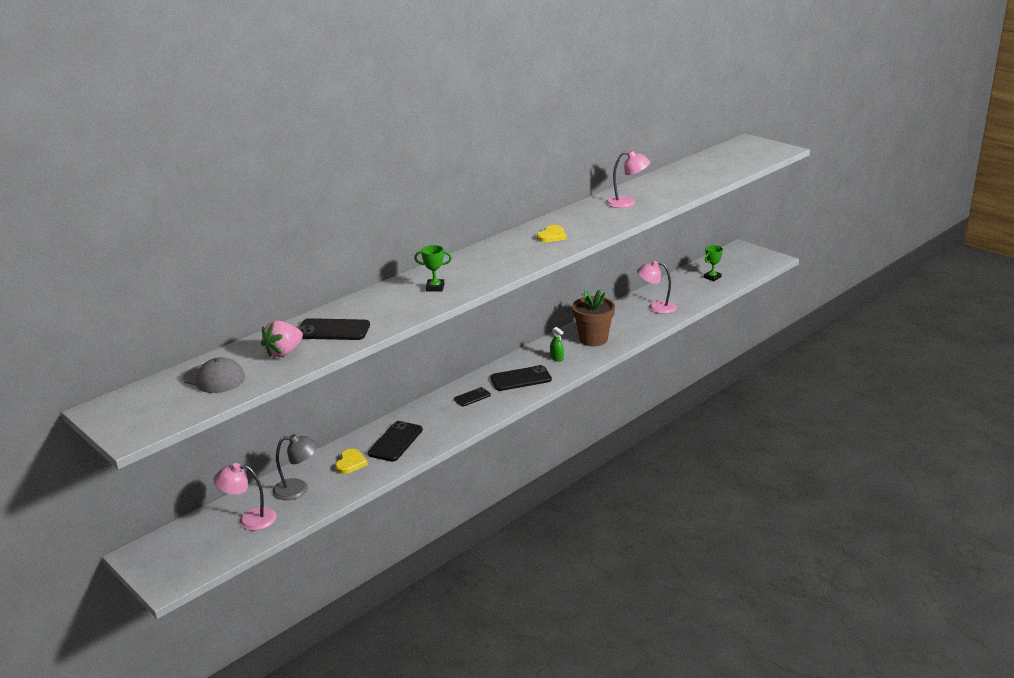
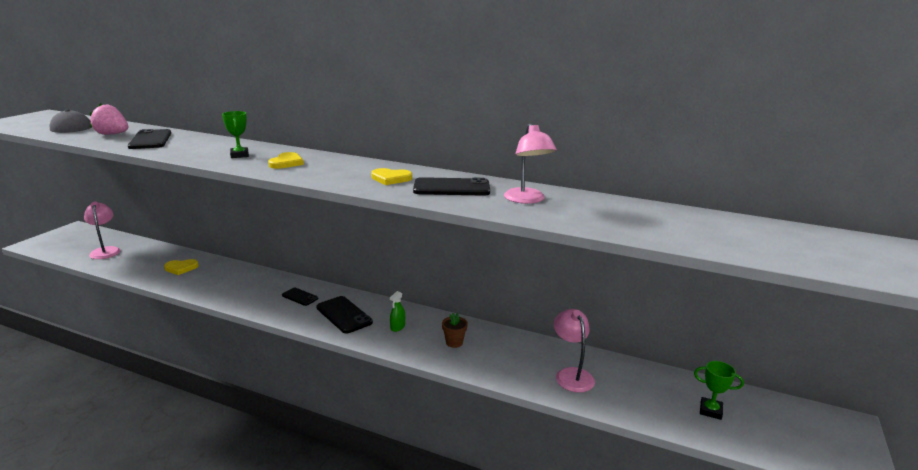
camera: 65 degrees right, 5 degrees down
grey lamp [272,434,318,500] -> none
black phone [368,421,423,462] -> black phone moved to [413,177,490,196]
brown flower pot [572,290,615,346] -> brown flower pot [442,313,468,348], size x0.49
none -> yellow heart [268,152,304,169]

